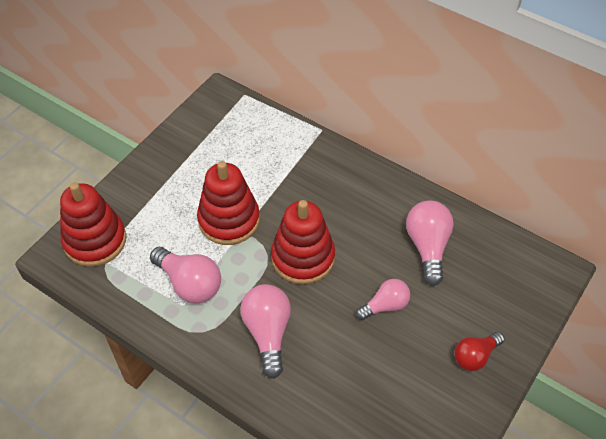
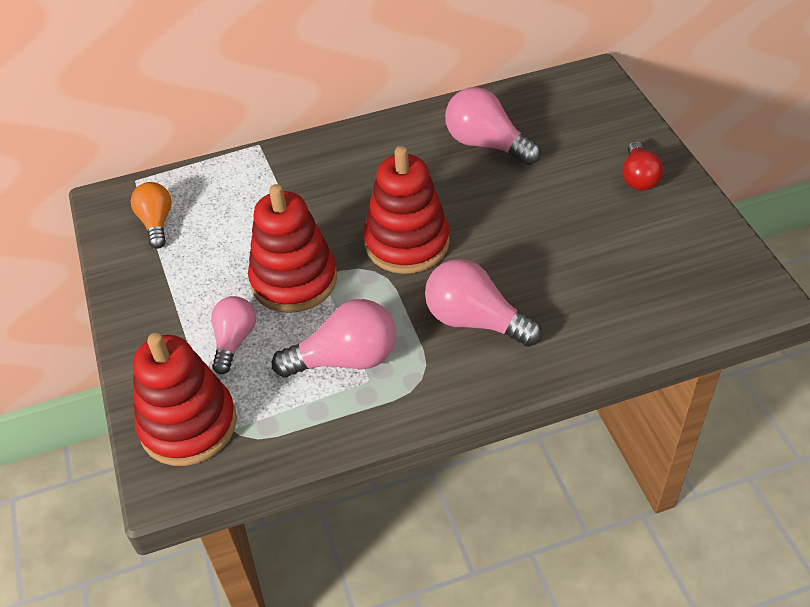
camera: 50 degrees left, 5 degrees down
pink light bulb [356,279,410,320] -> pink light bulb moved to [211,296,256,374]
none -> orange light bulb [131,182,172,249]

